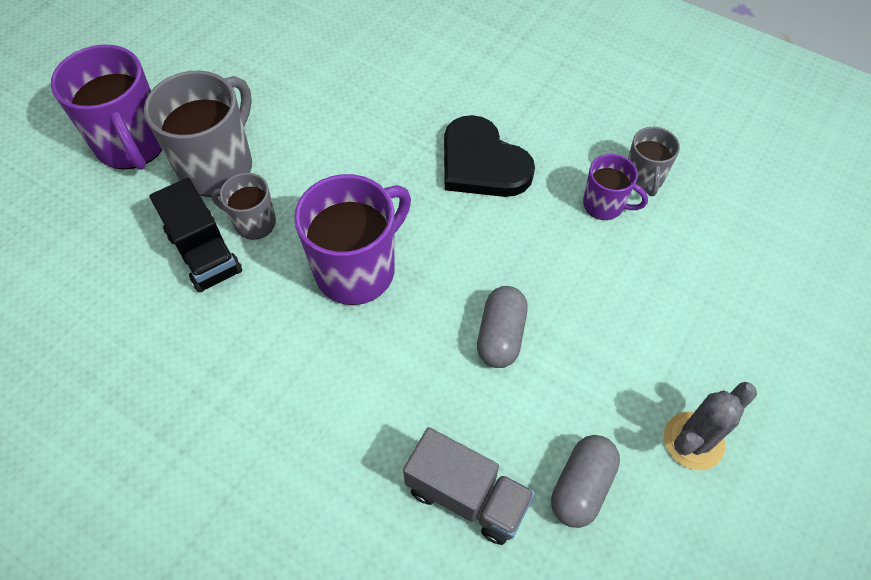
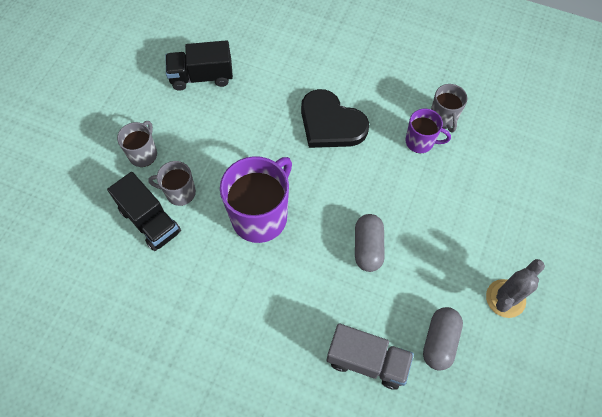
camera: 10 degrees left, 5 degrees up
purple mug [51,45,162,170] -> none
grey mug [144,71,252,197] -> grey mug [117,121,157,167], size x0.54
none -> black truck [165,40,233,91]

